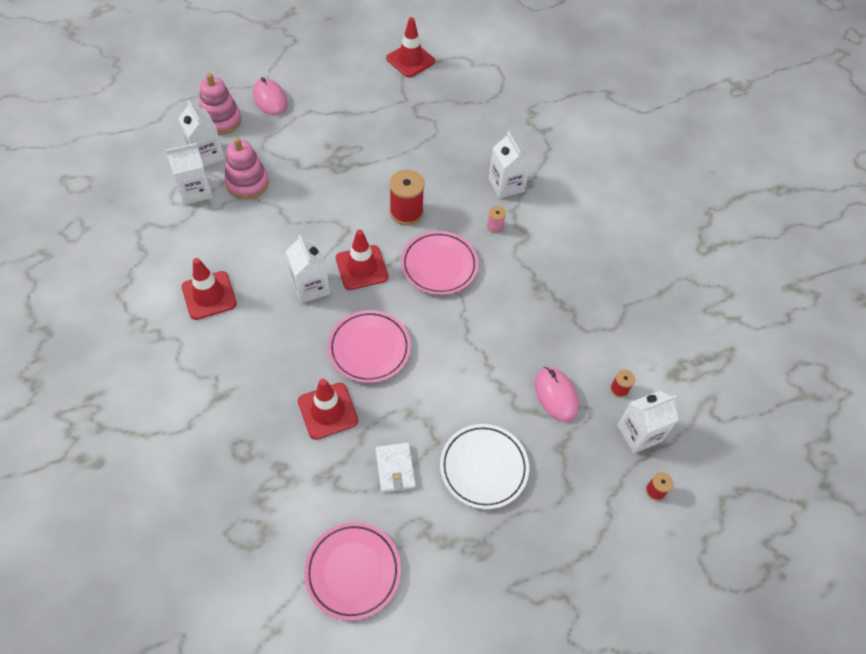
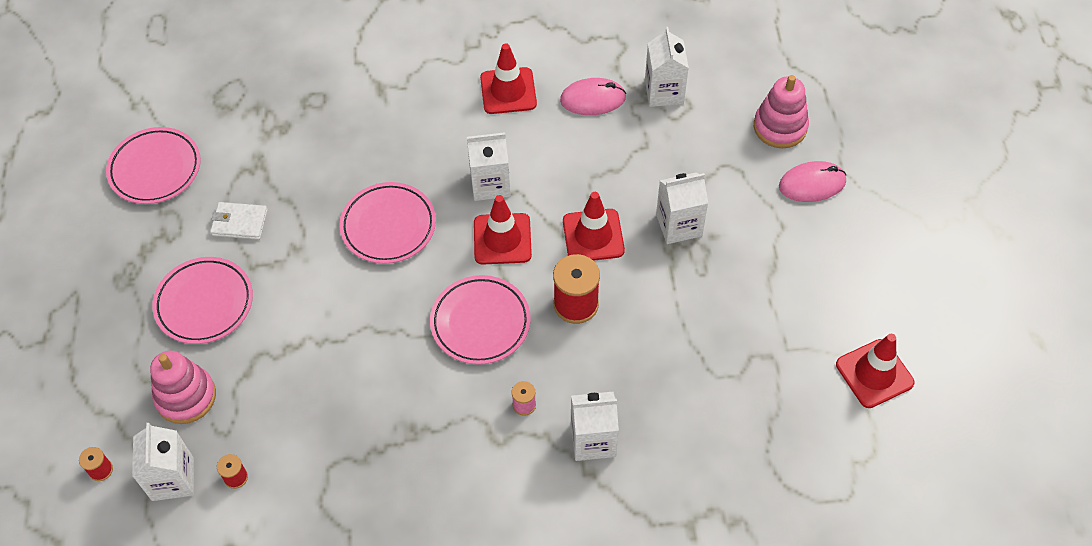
camera: 110 degrees right, 0 degrees up
white carton [178,100,225,167] -> white carton moved to [656,172,708,244]
pink stacking toy [225,137,269,199] -> pink stacking toy moved to [150,351,216,424]
red traffic cone [298,379,358,440] -> red traffic cone moved to [563,192,625,261]
white plate [440,424,529,509] -> pink plate [152,257,253,344]
pink mouse [535,367,579,422] -> pink mouse moved to [560,78,626,115]

